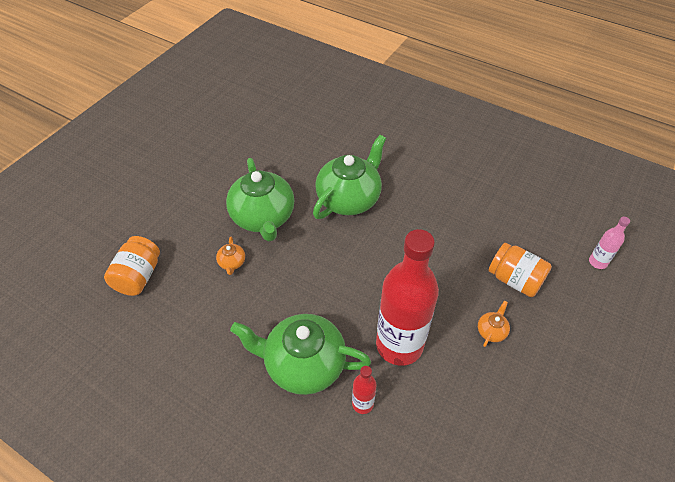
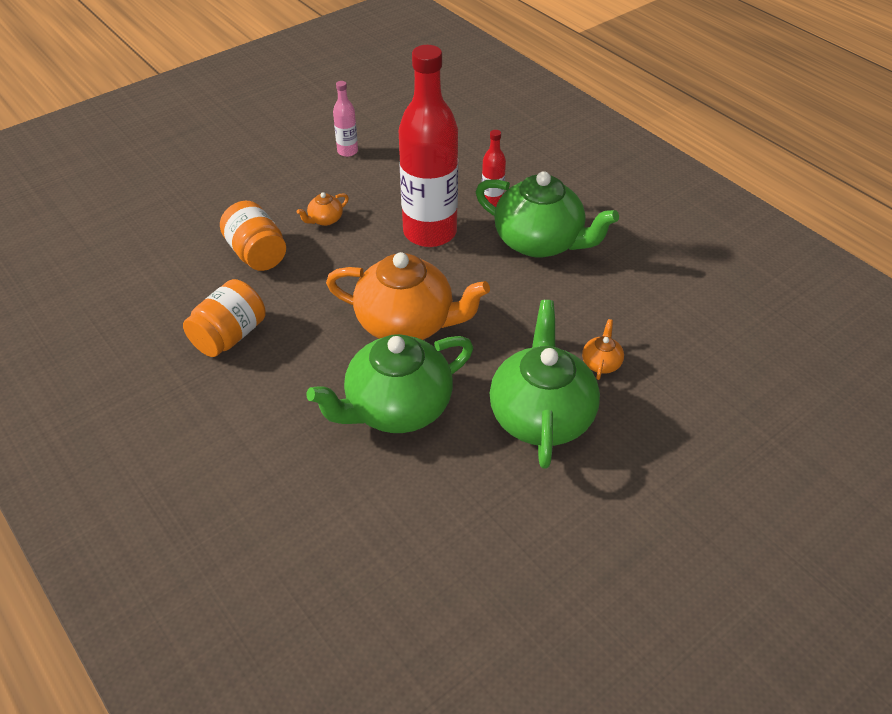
camera: 160 degrees left, 5 degrees down
orange jar [104,236,160,296] -> orange jar moved to [183,279,266,357]
pink bottle [589,217,630,269] -> pink bottle moved to [333,81,358,157]
none -> orange teapot [326,252,490,340]

